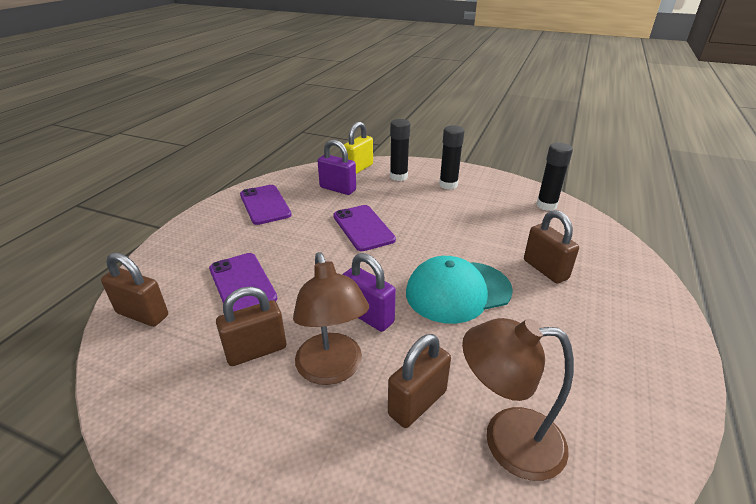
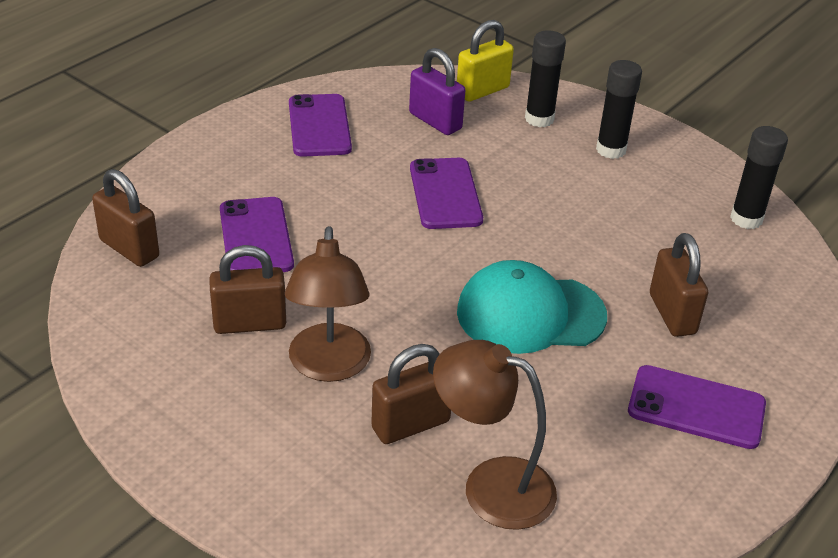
camera: 15 degrees right, 5 degrees up
purple padlock [342,253,396,332] -> none
none -> purple phone [628,365,766,449]

